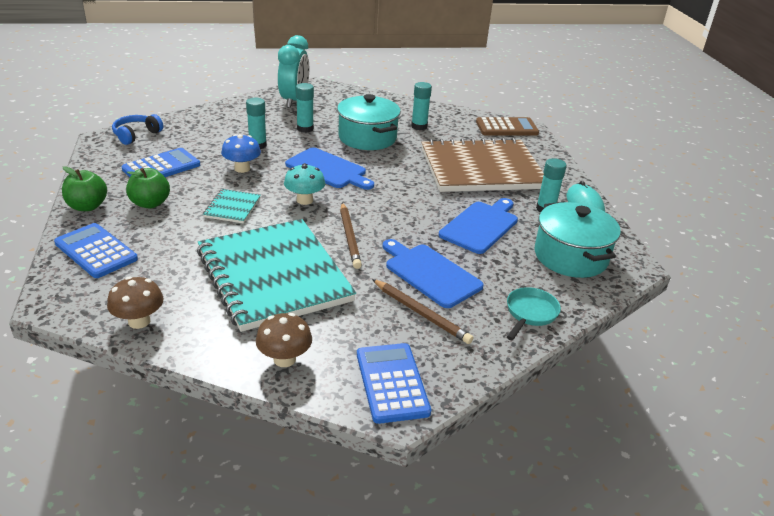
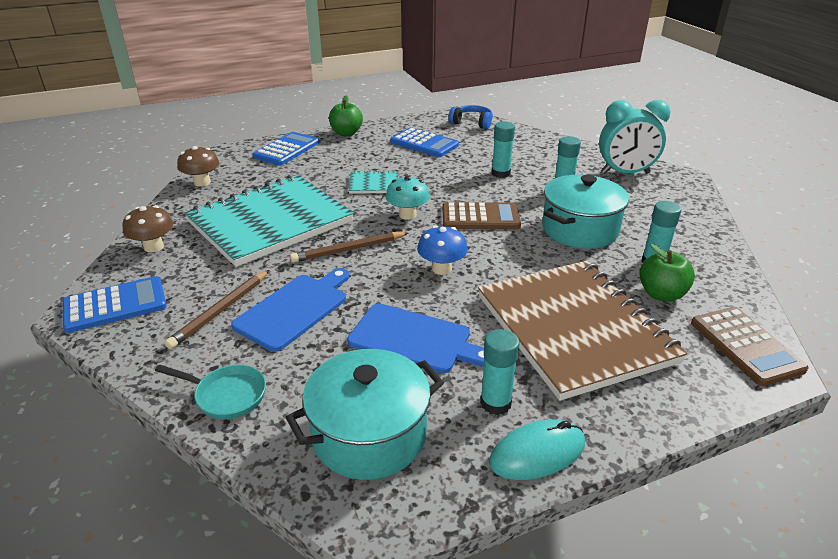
camera: 80 degrees right, 0 degrees up
green apple [126,168,170,208] -> green apple moved to [639,244,695,302]
blue mushroom [221,134,261,173] -> blue mushroom moved to [417,225,468,275]
blue cutting board [285,147,374,190] -> brown calculator [442,202,521,229]

